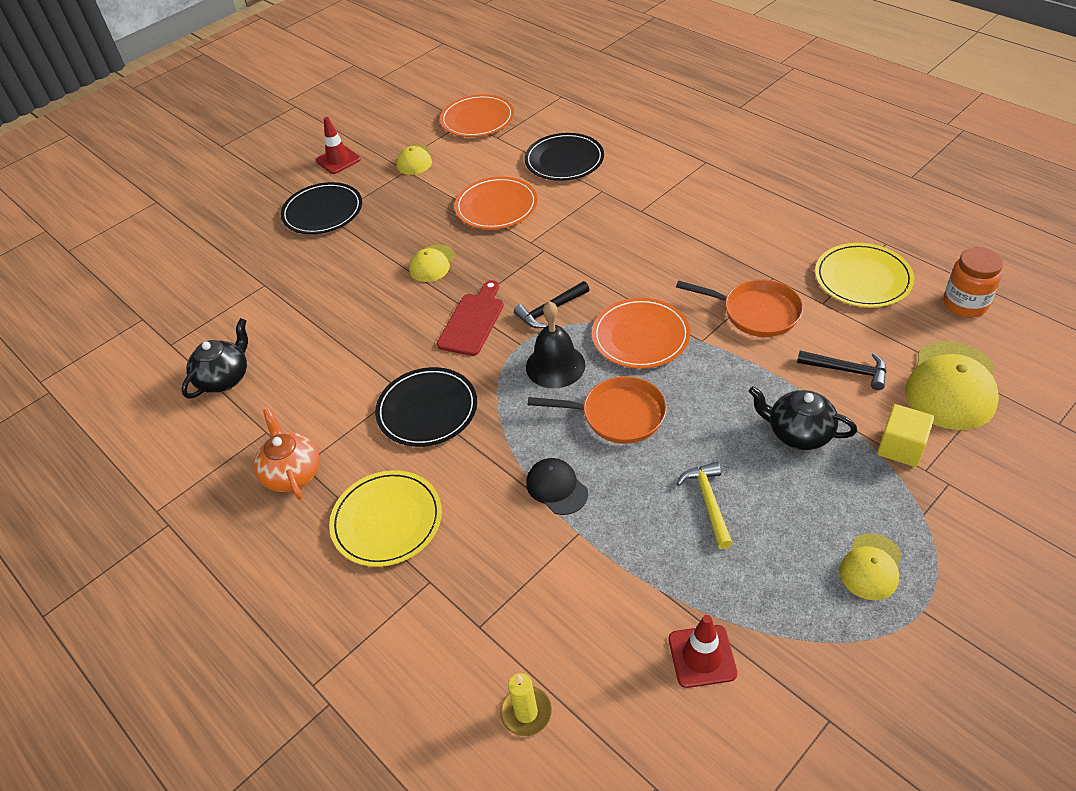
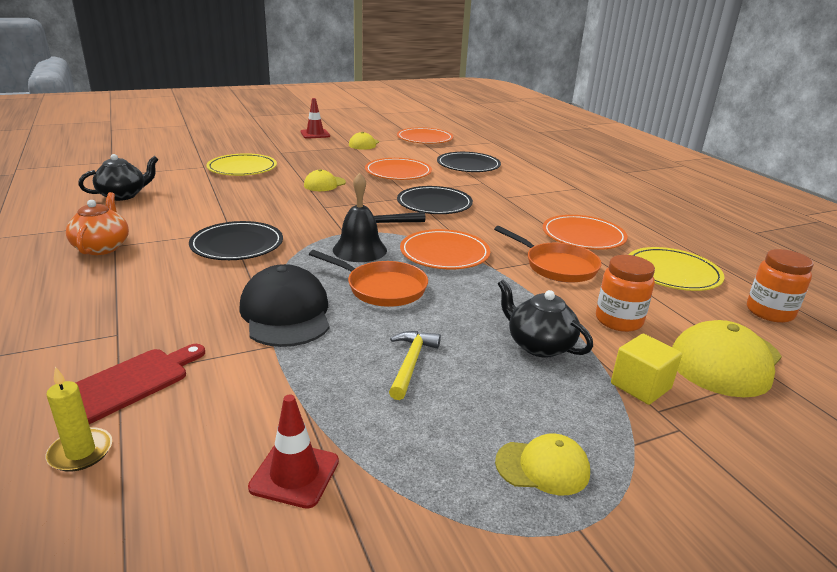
camera: 15 degrees right, 20 degrees down
black plate [280,182,362,234] -> black plate moved to [397,186,473,214]
yellow plate [329,470,442,567] -> yellow plate moved to [206,153,277,176]
red cutting board [437,280,504,356] -> red cutting board moved to [76,344,205,424]
black cap [526,458,588,515] -> black cap [239,264,330,347], size x1.76
black hammer [797,351,887,390] -> orange jar [596,255,655,332]
yellow cap [839,533,902,600] -> yellow cap turned 135 degrees counterclockwise [495,434,590,495]
none -> orange plate [543,215,628,250]

